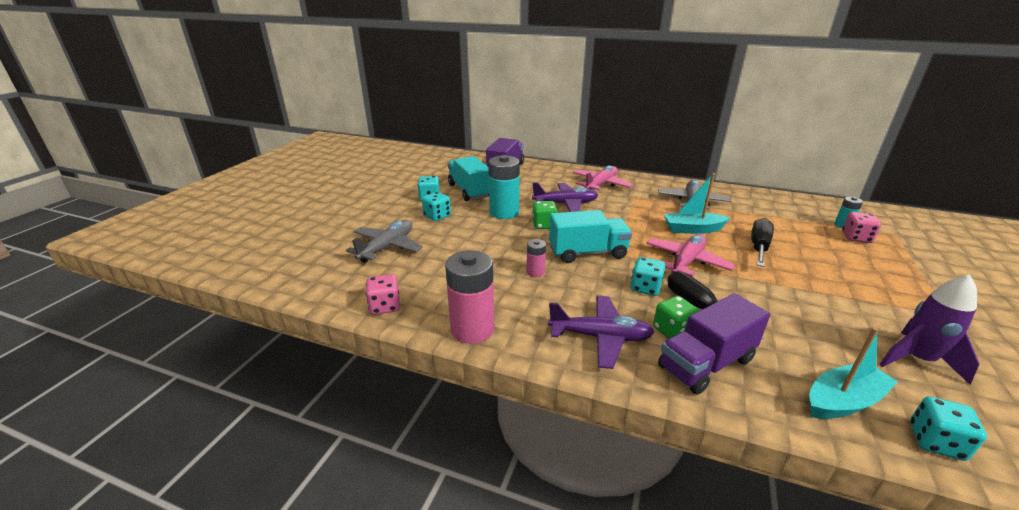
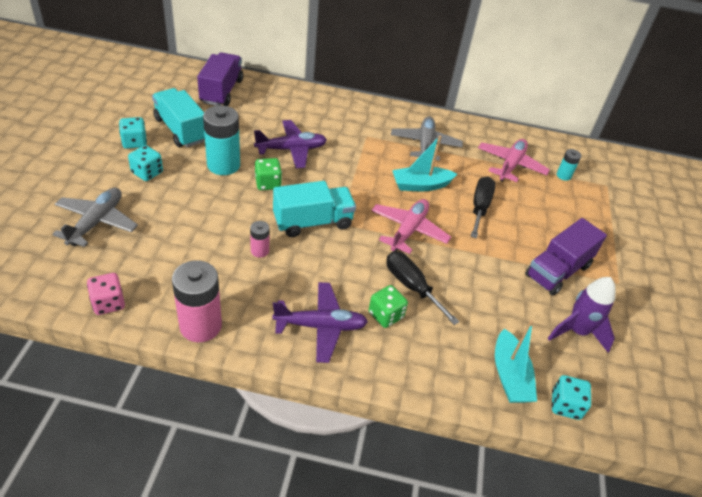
camera: 15 degrees left, 15 degrees up
pink plane [573,165,633,190] -> pink plane moved to [478,139,550,182]
turquoise dice [631,257,665,296] -> none
purple truck [658,293,770,394] -> purple truck moved to [525,218,607,295]
turquoise boat [809,327,898,419] -> turquoise boat turned 120 degrees clockwise [495,320,537,403]
pink dice [842,212,881,243] -> none

